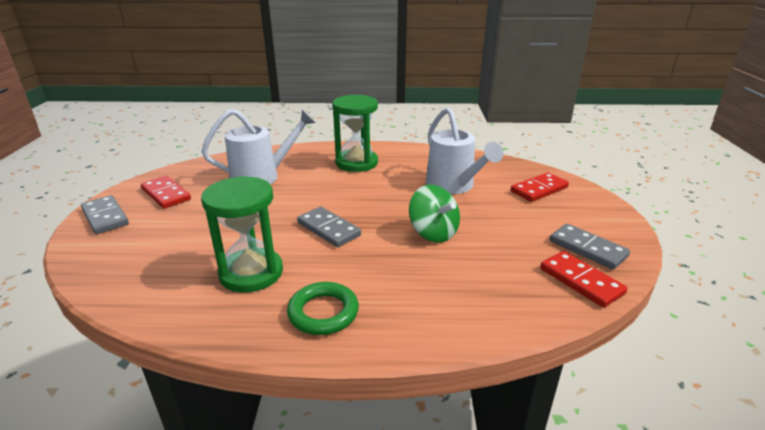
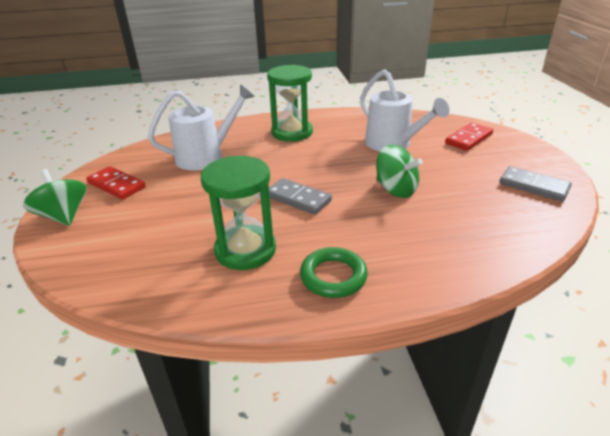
camera: 10 degrees left, 5 degrees up
grey domino [81,195,129,234] -> green spinning top [23,169,86,226]
red domino [540,251,627,308] -> none

